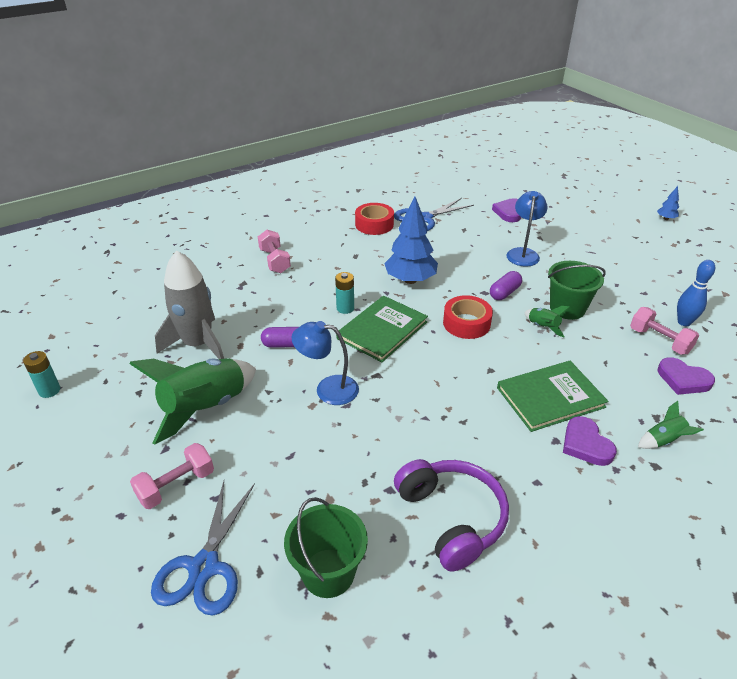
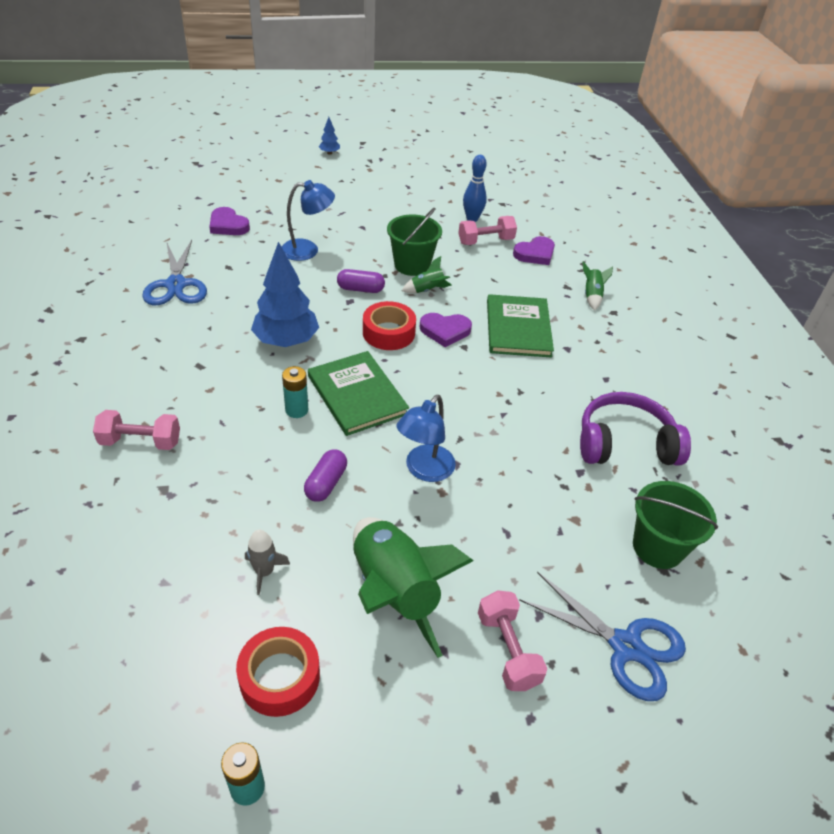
camera: 70 degrees left, 5 degrees up
grey rocket [155,251,224,359] -> grey rocket [245,530,290,595], size x0.44
red tape [355,203,394,235] -> red tape moved to [236,627,320,717]
purple capsule [490,271,522,300] -> purple capsule turned 60 degrees counterclockwise [337,269,385,293]
blue lamp [507,191,548,267] -> blue lamp turned 135 degrees clockwise [282,180,335,261]
purple heart [563,416,617,466] -> purple heart moved to [420,313,472,347]

